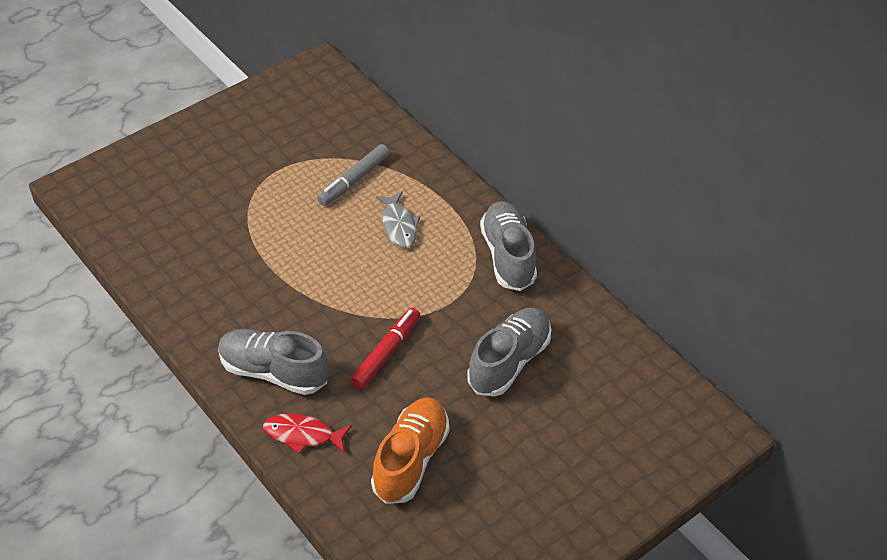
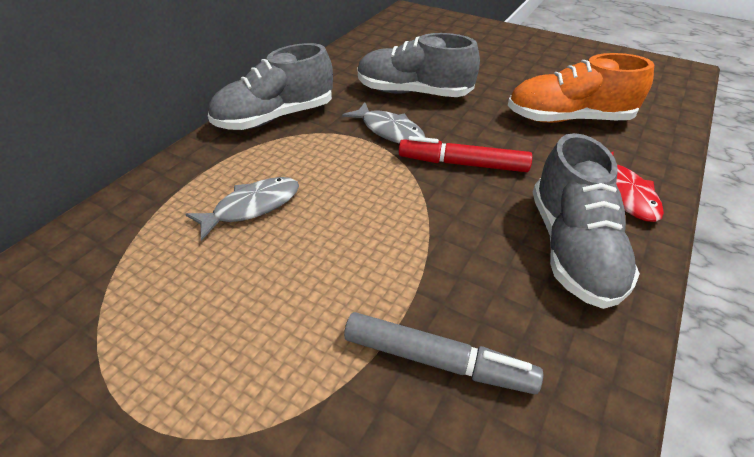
camera: 110 degrees left, 5 degrees down
grey marker [317,144,390,206] -> grey marker moved to [344,312,543,394]
none -> grey fish [342,102,425,144]

